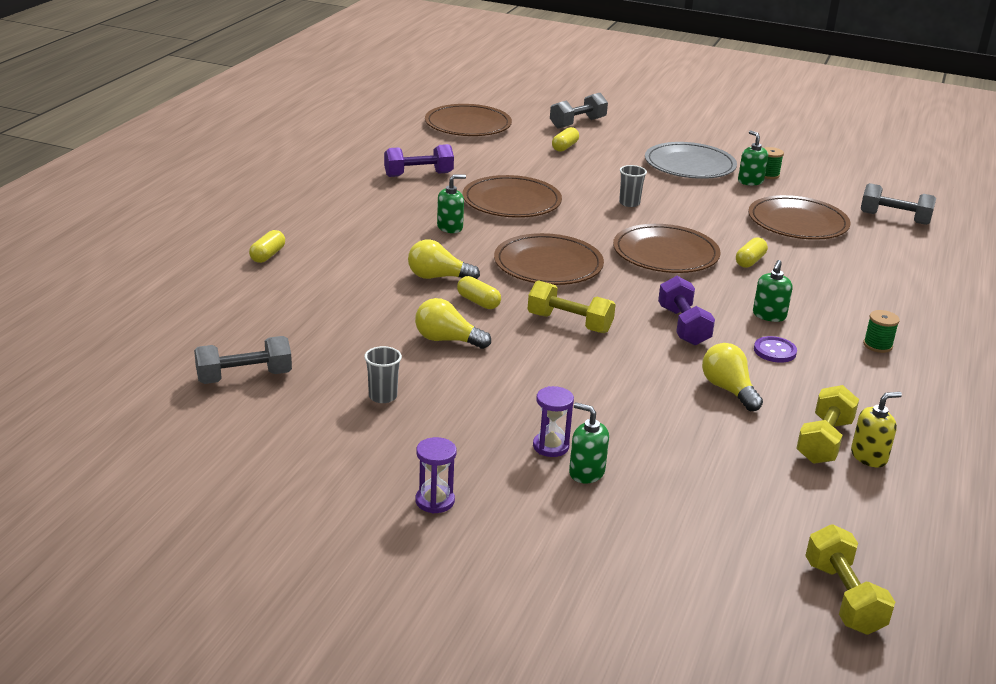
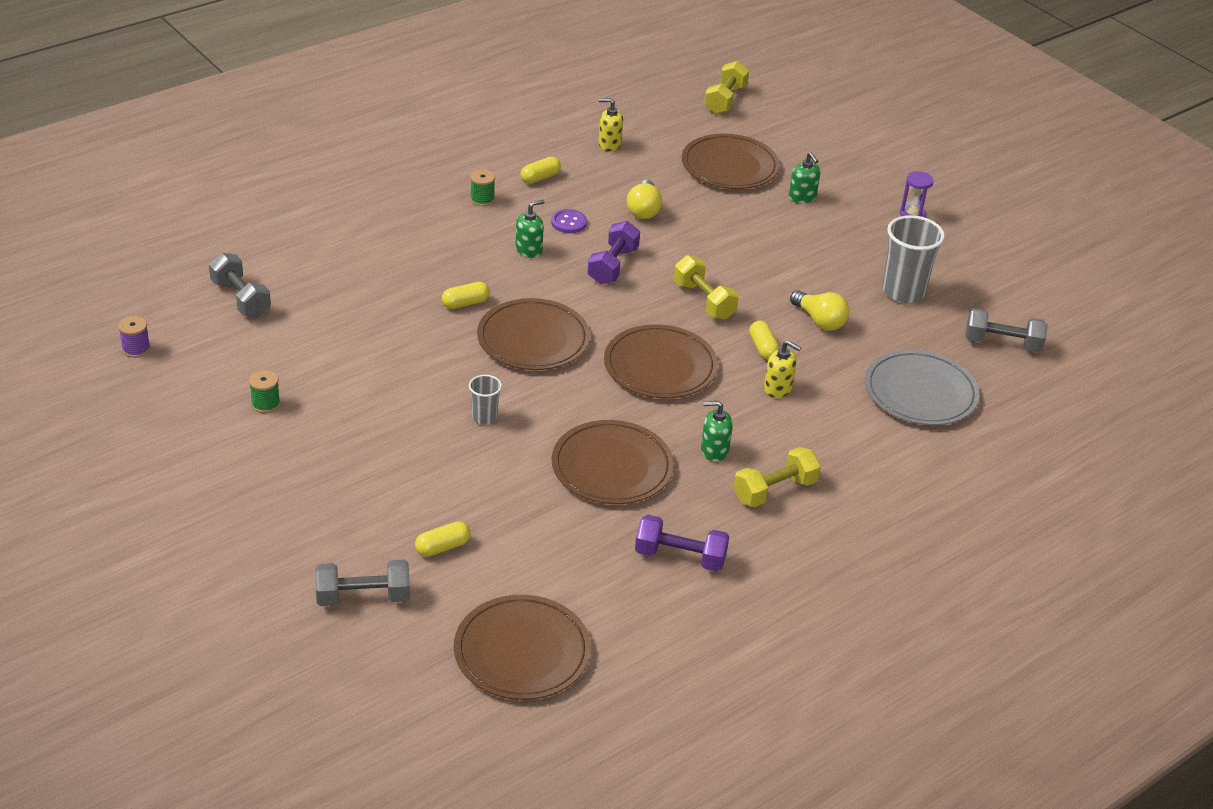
camera: 150 degrees left, 10 degrees up
yellow capsule [249,230,285,263] -> yellow capsule moved to [521,157,561,184]
grey cup [364,346,402,403] -> grey cup [882,215,945,303], size x1.91
yellow light bulb [408,239,480,279] -> yellow soap dispenser [764,340,801,398]
purple hourglass [533,386,574,457] -> none
grey plate [645,142,737,179] -> grey plate moved to [865,350,980,425]
green soap dispenser [738,130,768,186] -> none
brown plate [748,195,850,240] -> brown plate moved to [682,134,780,189]
yellow dumbbell [796,385,859,464] -> yellow dumbbell moved to [733,447,821,507]
none -> purple spool [118,316,150,358]

